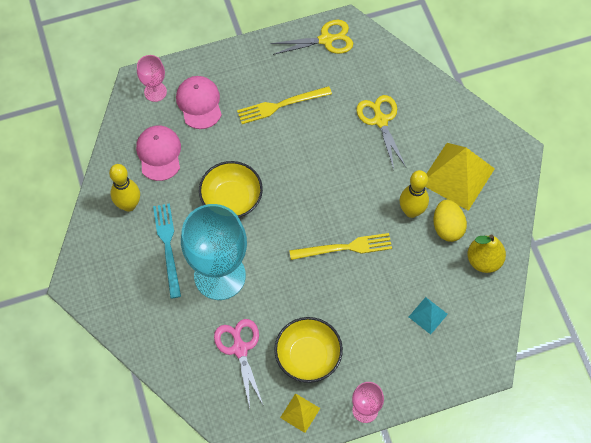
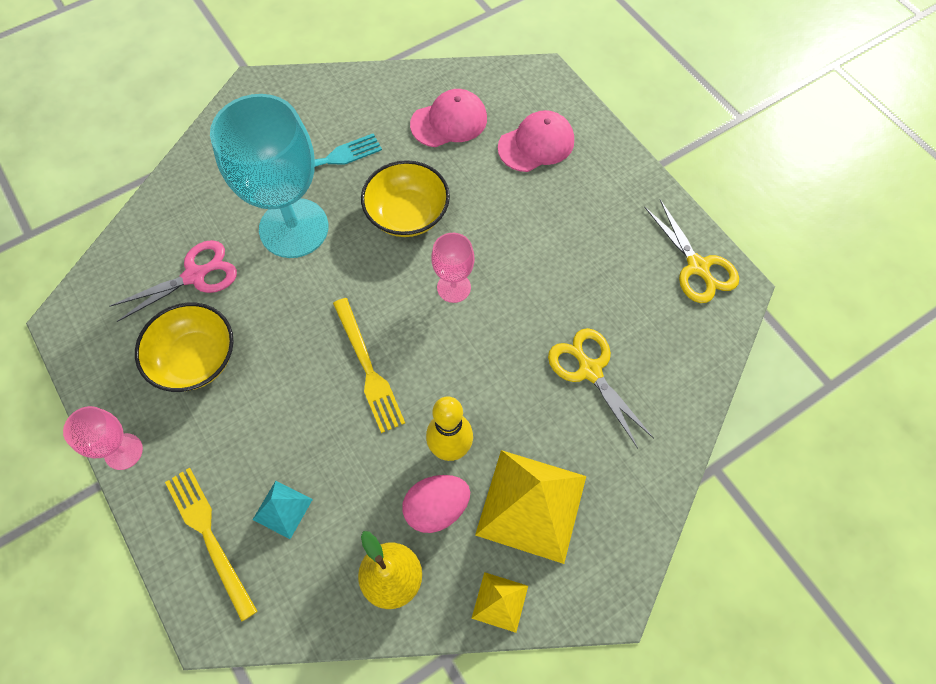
camera: 75 degrees right, 0 degrees up
yellow bowling pin [109,164,140,212] -> none
pink goblet [137,55,167,102] -> pink goblet moved to [431,233,475,303]
yellow fork [237,86,332,124] -> yellow fork moved to [165,468,257,622]
yellow pyramid [280,393,320,433] -> yellow pyramid moved to [471,572,528,633]
yellow scissors [356,95,406,169] -> yellow scissors turned 90 degrees counterclockwise [548,328,654,448]
yellow egg [433,199,467,242] -> pink egg [402,475,470,533]

